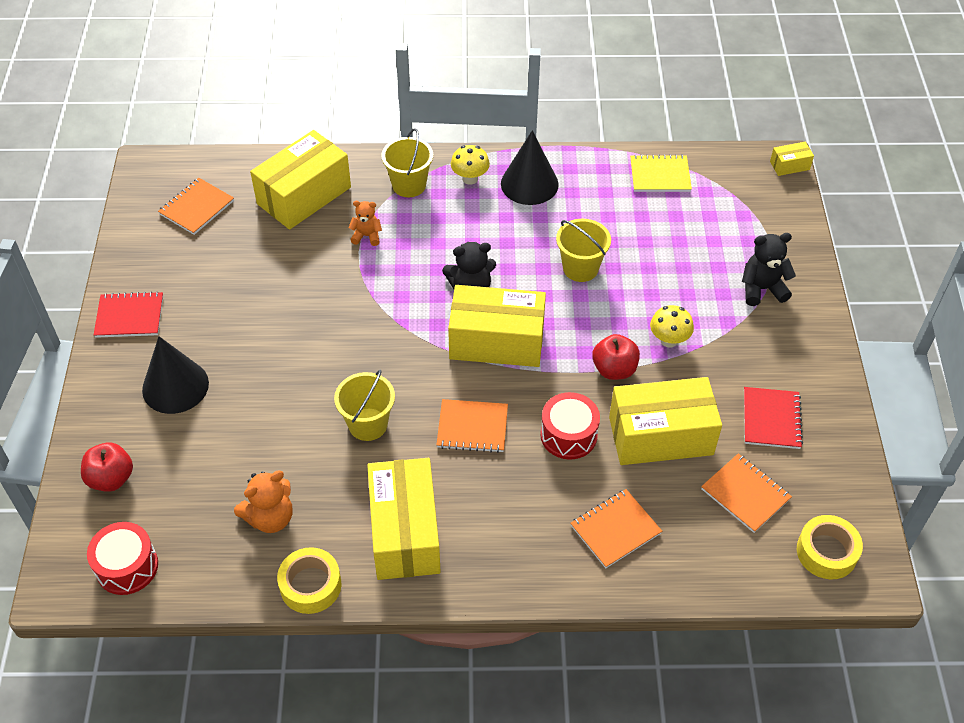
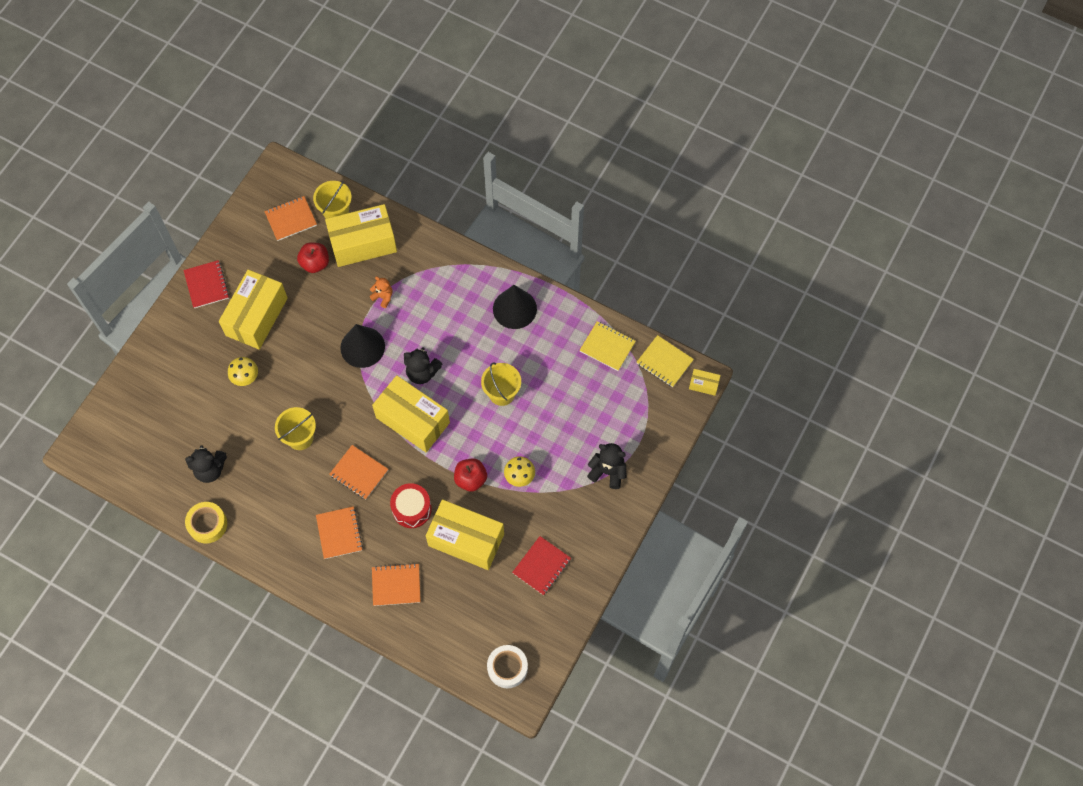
camera: 30 degrees right, 15 degrees up
red apple [81,442,133,492] -> red apple moved to [297,242,329,273]
red drum [87,522,158,595] -> none
red notebook [94,291,163,338] -> red notebook turned 45 degrees clockwise [183,260,229,308]
black cone [142,336,209,414] -> black cone moved to [340,324,385,368]
orange teddy bear [234,471,292,533] -> black teddy bear [185,446,227,483]
yellow box [367,458,441,580] -> yellow box moved to [219,270,288,349]
yellow bucket [381,128,433,197] -> yellow bucket moved to [313,181,352,219]
yellow mushroom [451,145,490,185] -> yellow mushroom moved to [228,357,258,386]
orange notebook [701,453,792,533] -> orange notebook moved to [316,506,363,559]
yellow tape [797,515,863,579] -> white tape [487,645,528,688]
none -> yellow notebook [637,335,694,387]

